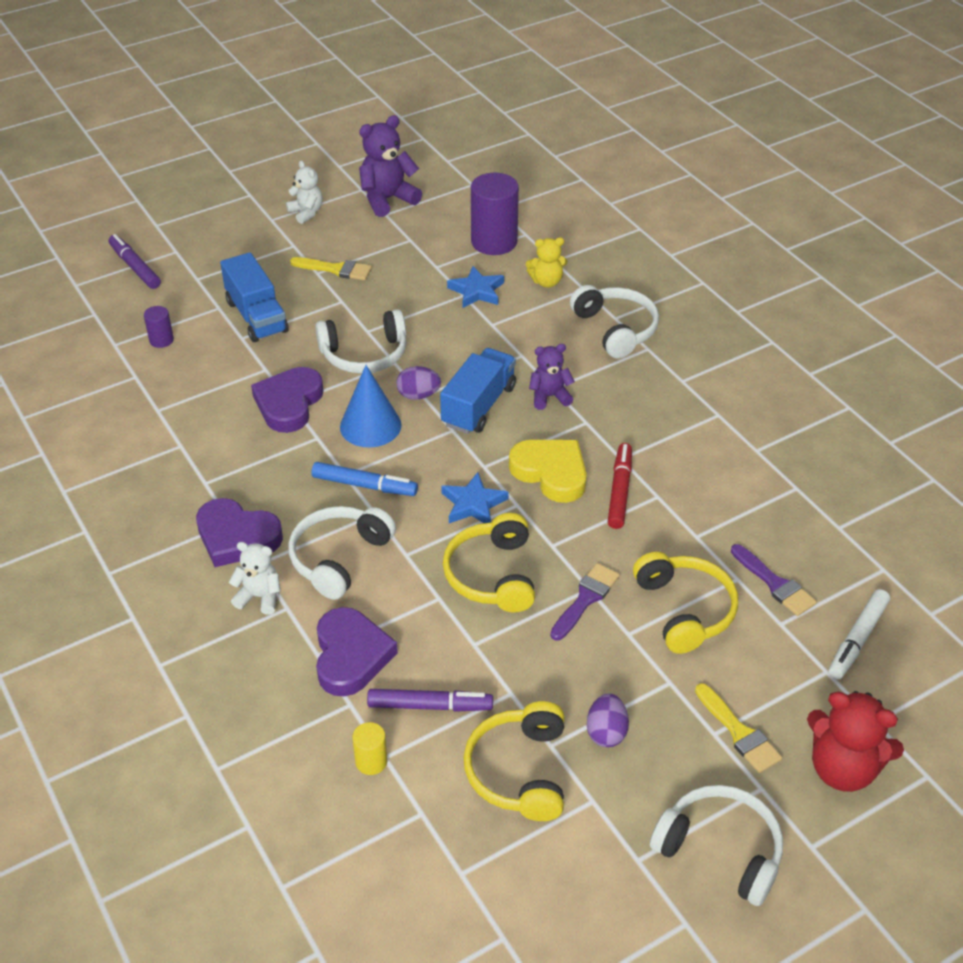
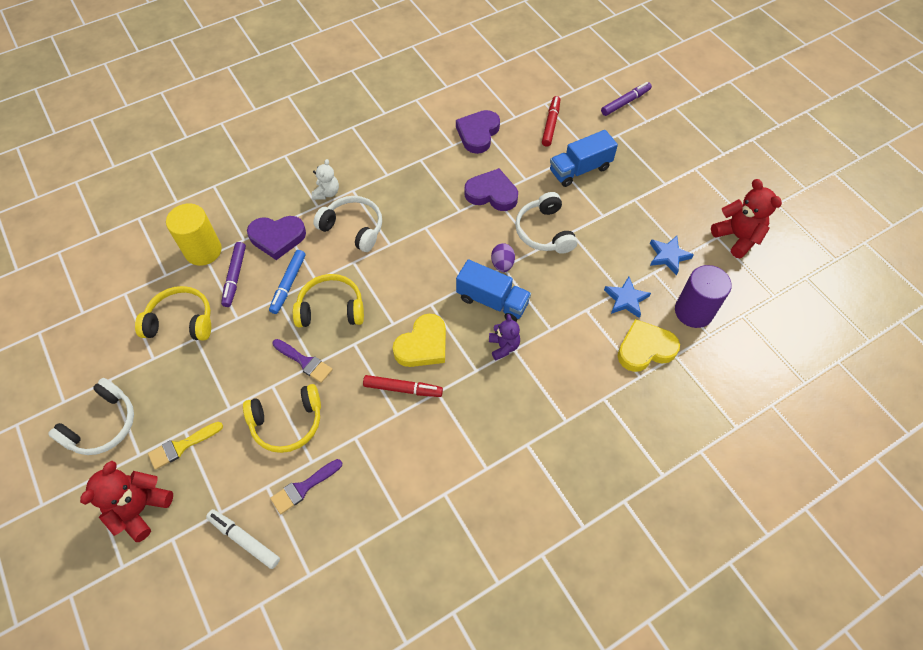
camera: 90 degrees right, 15 degrees up
purple cylinder [144,306,174,348] -> red marker [542,96,560,147]
purple heart [196,498,283,567] -> purple heart moved to [456,110,500,154]
white teddy bear [286,161,323,224] -> none
yellow brush [290,257,372,280] -> none
blue marker [312,462,418,496] -> blue marker moved to [269,250,305,314]
blue cone [340,365,401,448] -> none
yellow cylinder [352,722,387,775] -> yellow cylinder [166,203,222,266], size x2.08
purple teddy bear [359,115,422,217] -> red teddy bear [711,179,782,258]
blue star [441,472,509,523] -> blue star moved to [650,236,694,275]
yellow teddy bear [526,237,568,288] -> yellow heart [618,319,680,372]
white headphones [570,285,659,358] -> none
purple egg [587,693,629,747] -> none

